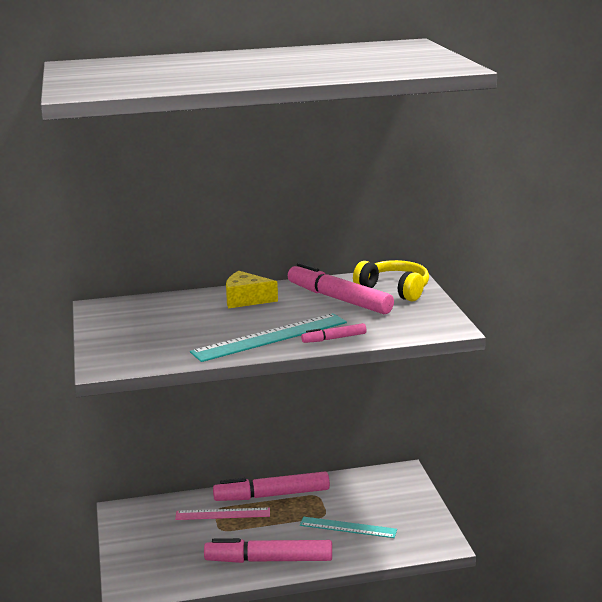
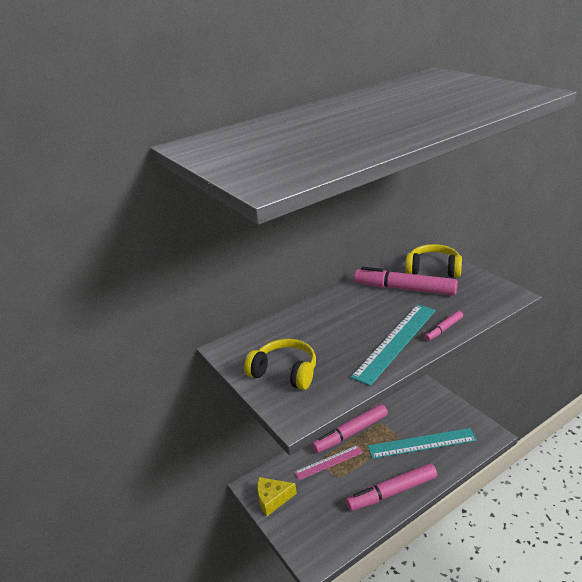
camera: 20 degrees left, 10 degrees up
yellow cheese [226,271,278,308] -> yellow cheese moved to [257,477,297,516]
turquoise ruler [300,517,397,538] -> turquoise ruler [368,428,477,459], size x1.51
none -> yellow headphones [244,339,316,390]

